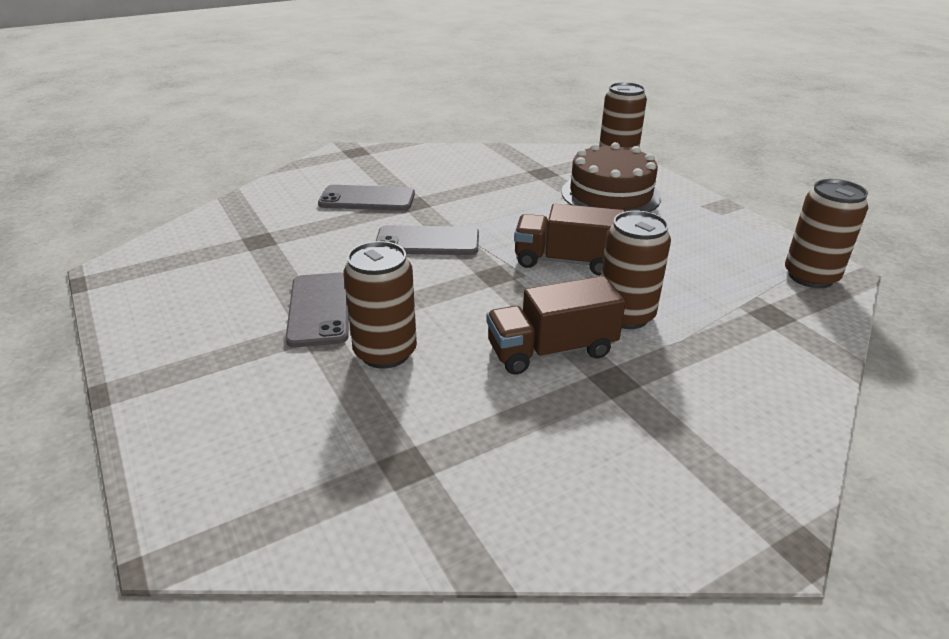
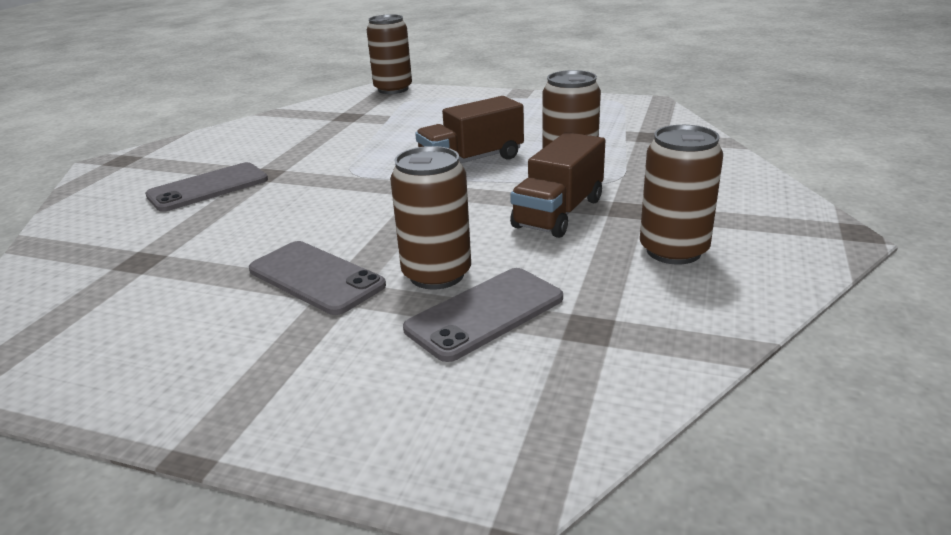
camera: 40 degrees left, 5 degrees down
grey phone [376,225,479,255] -> grey phone moved to [403,268,563,362]
brown cake [561,142,661,212] -> none
brown can [785,179,868,288] -> brown can moved to [640,125,723,264]

